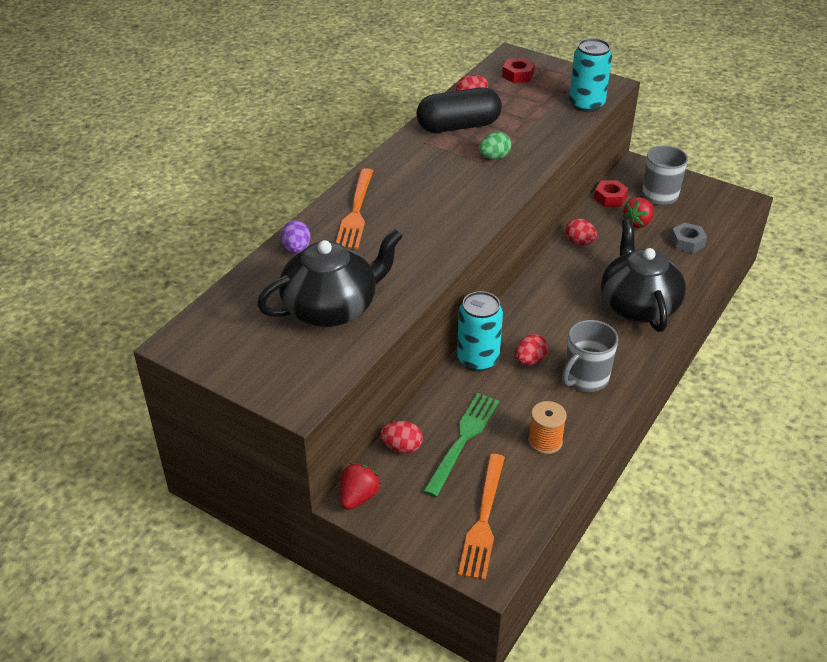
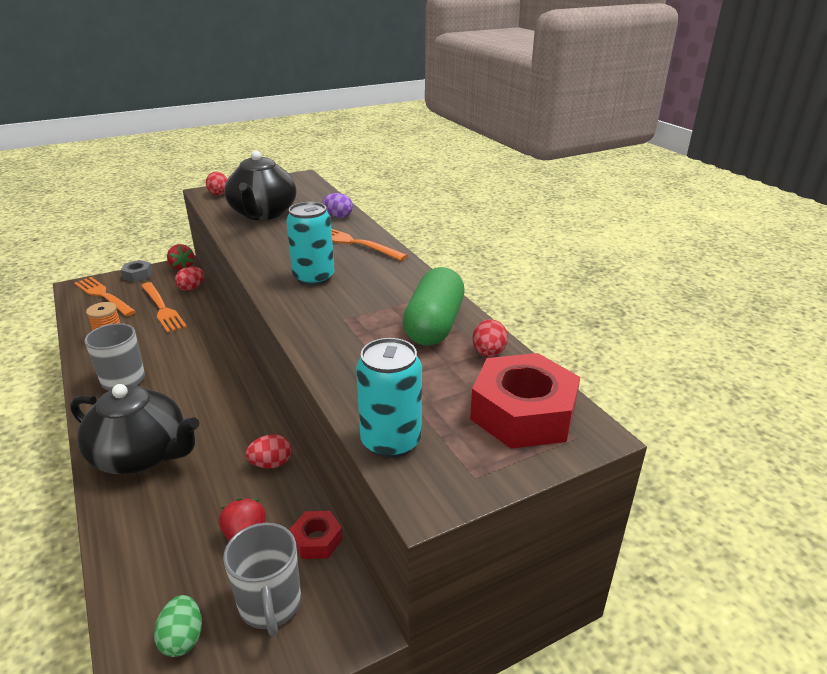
camera: 120 degrees right, 10 degrees down
black capsule [416,87,502,133] -> green capsule [403,267,465,346]
green fork [423,393,499,497] -> orange fork [141,282,187,333]
turquoise can [457,291,503,371] -> turquoise can moved to [286,202,335,286]
green egg [479,132,512,160] -> green egg moved to [154,595,202,657]
red nut [502,58,535,83] -> red nut [470,353,580,449], size x2.04
red egg [515,334,548,365] -> red egg moved to [206,171,228,195]
grey nut [670,222,707,253] -> grey nut moved to [121,260,153,282]

